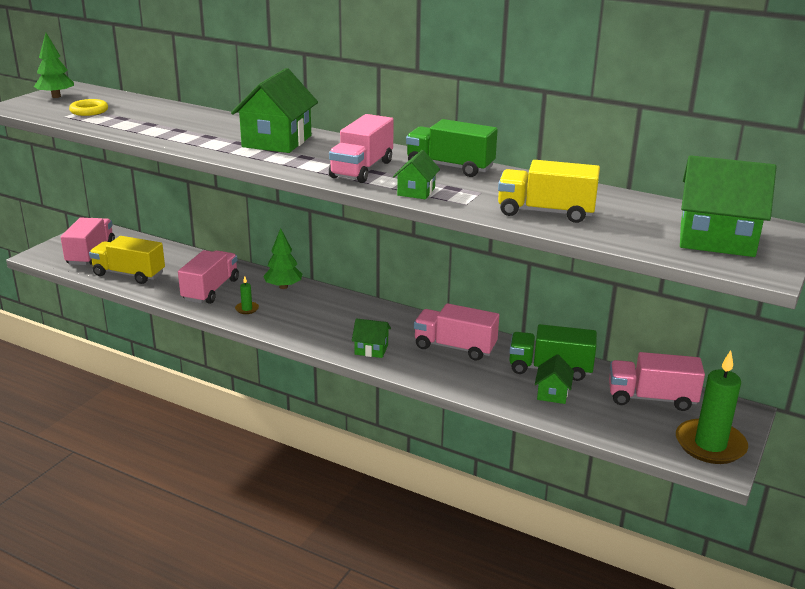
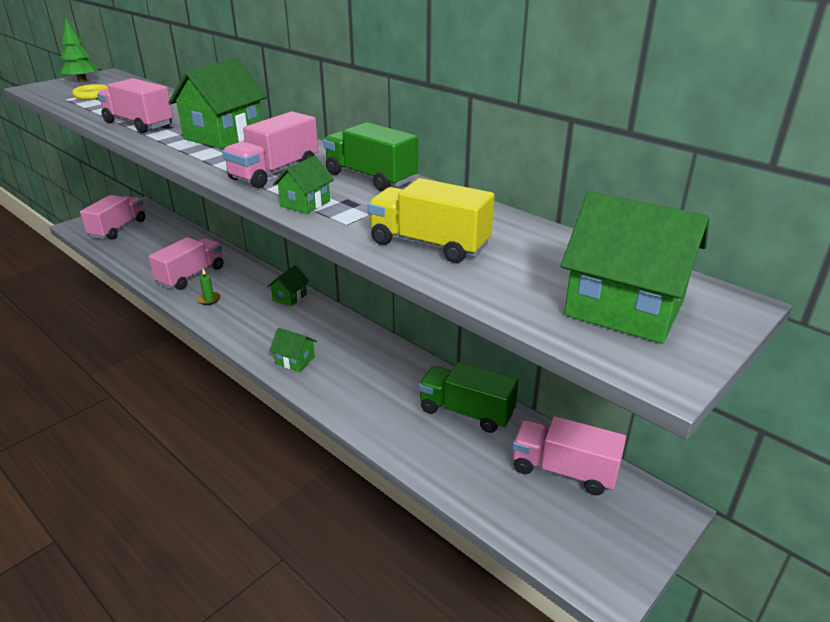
camera: 15 degrees right, 5 degrees up
yellow truck [89,236,165,284] -> none
green tree [263,228,302,289] -> none
pink truck [414,303,499,361] -> pink truck moved to [97,78,173,133]
green house [535,354,574,404] -> green house moved to [267,265,309,306]
green candle [676,350,748,464] -> none

